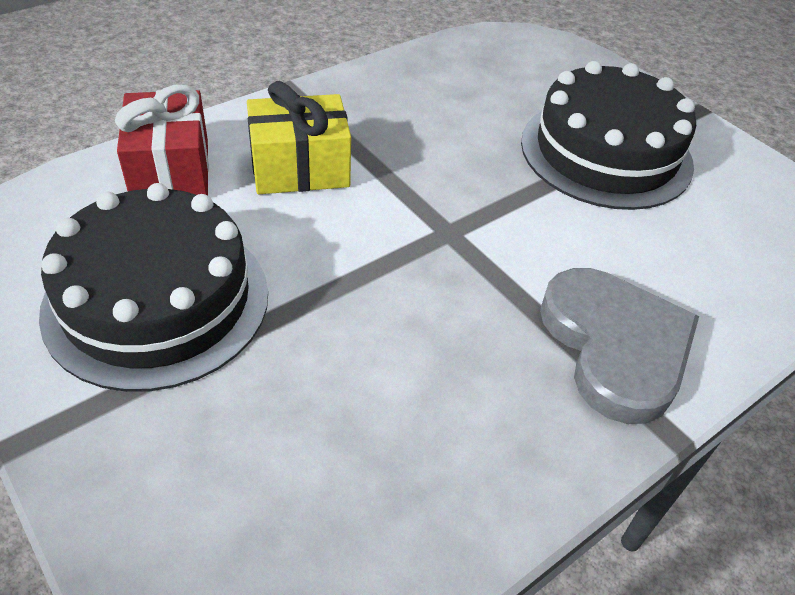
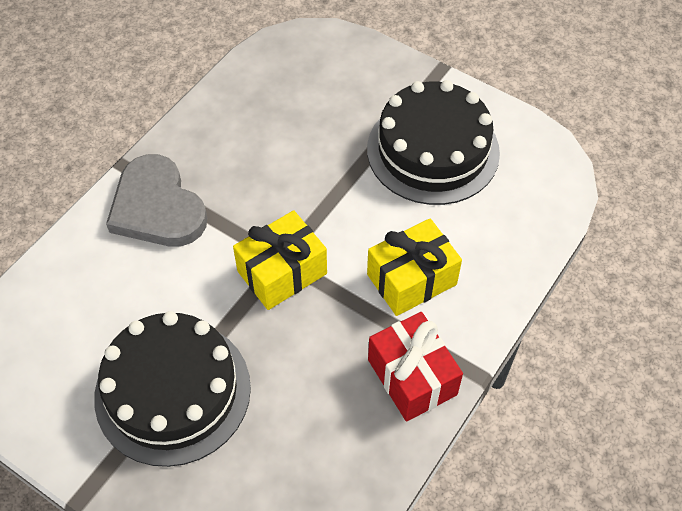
camera: 165 degrees right, 10 degrees up
red gift [115,85,209,195] -> red gift moved to [368,312,463,422]
none -> yellow gift [233,210,327,310]

